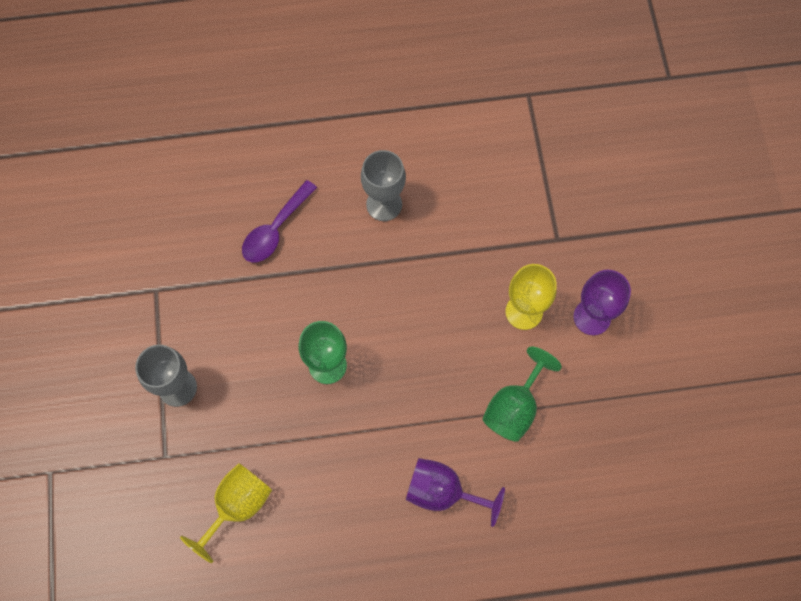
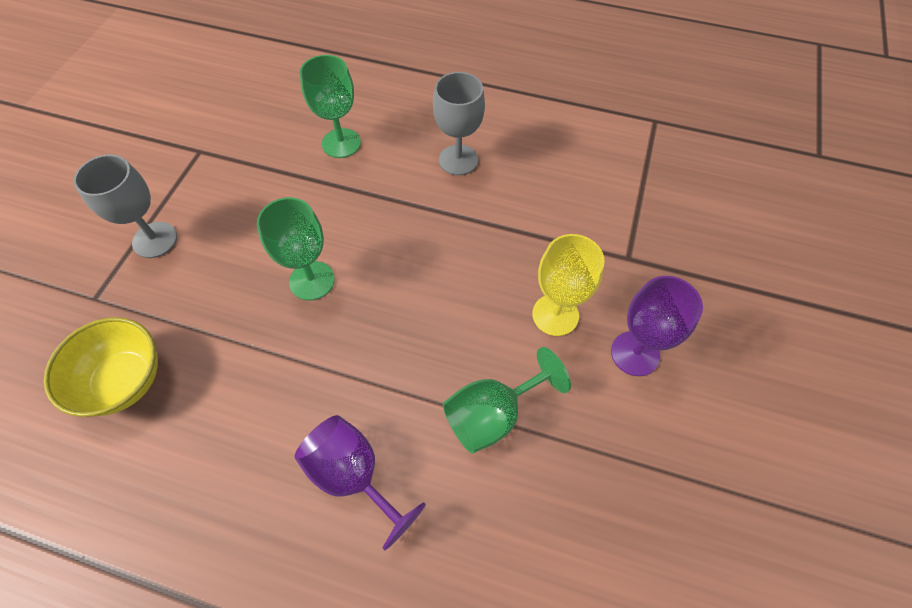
camera: 25 degrees right, 10 degrees down
yellow goblet [180,463,272,563] -> yellow bowl [44,317,158,417]
purple spoon [242,180,317,263] -> green goblet [300,55,361,158]

